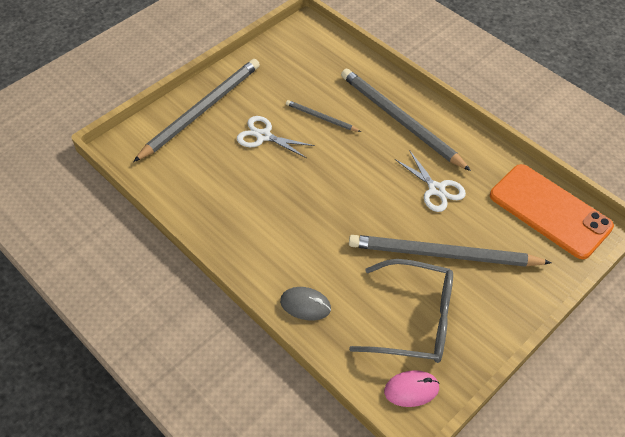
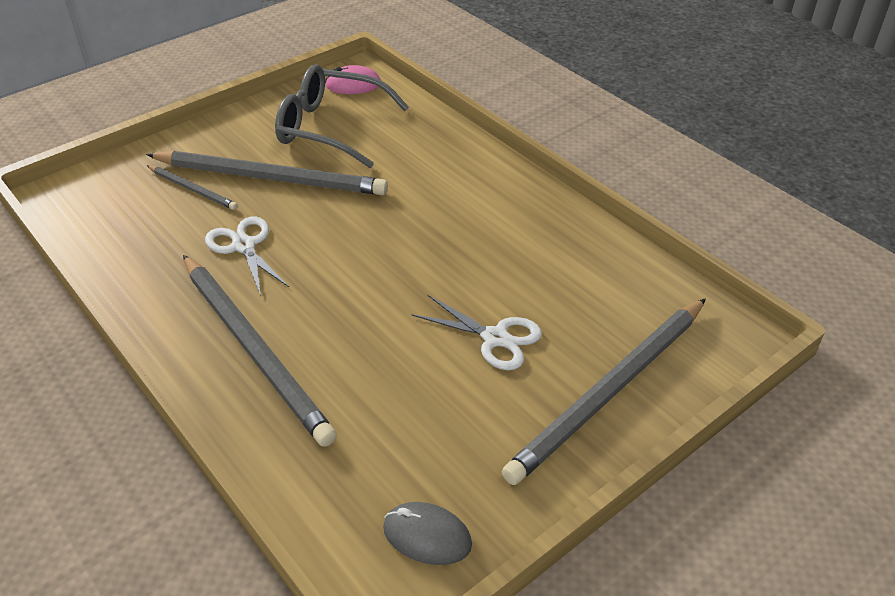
camera: 175 degrees left, 10 degrees down
grey mouse [280,287,331,321] -> grey mouse moved to [383,502,472,565]
grey pencil [286,100,361,132] -> grey pencil moved to [147,165,238,210]
orange phone [490,164,614,259] -> none

